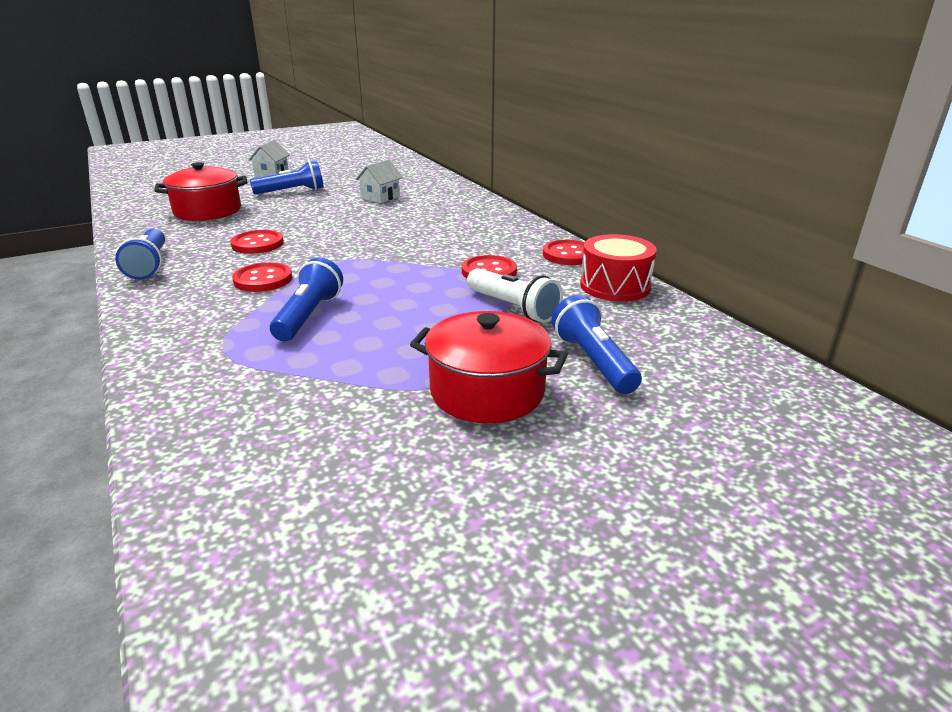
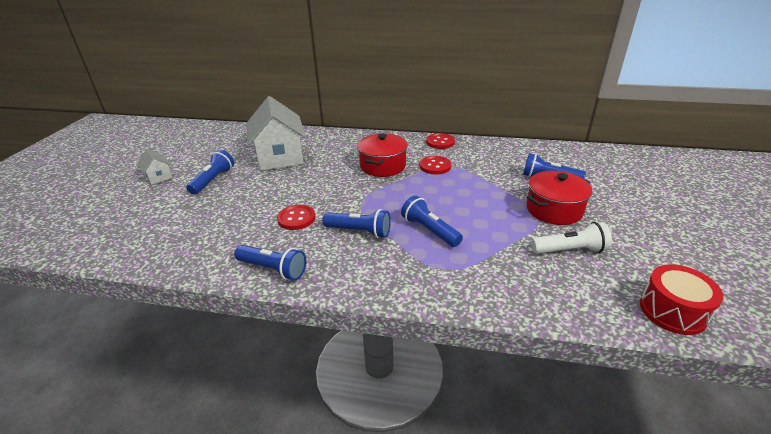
camera: 50 degrees left, 5 degrees up
red pot [154,162,248,221] -> red pot moved to [357,134,408,177]
red button [232,262,292,292] -> blue flashlight [322,209,391,238]
white house [355,159,403,203] -> white house [247,96,305,171], size x2.17
white flashlight [467,268,563,323] -> white flashlight moved to [531,222,612,254]
red drum [580,234,657,302] -> red drum moved to [640,264,723,335]

